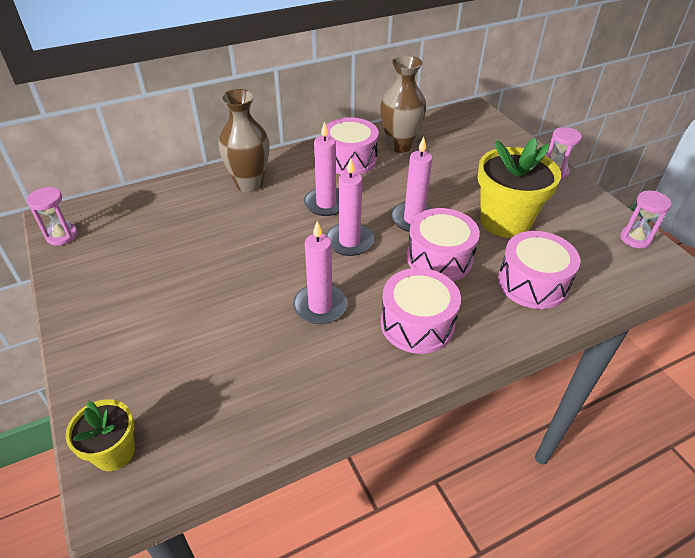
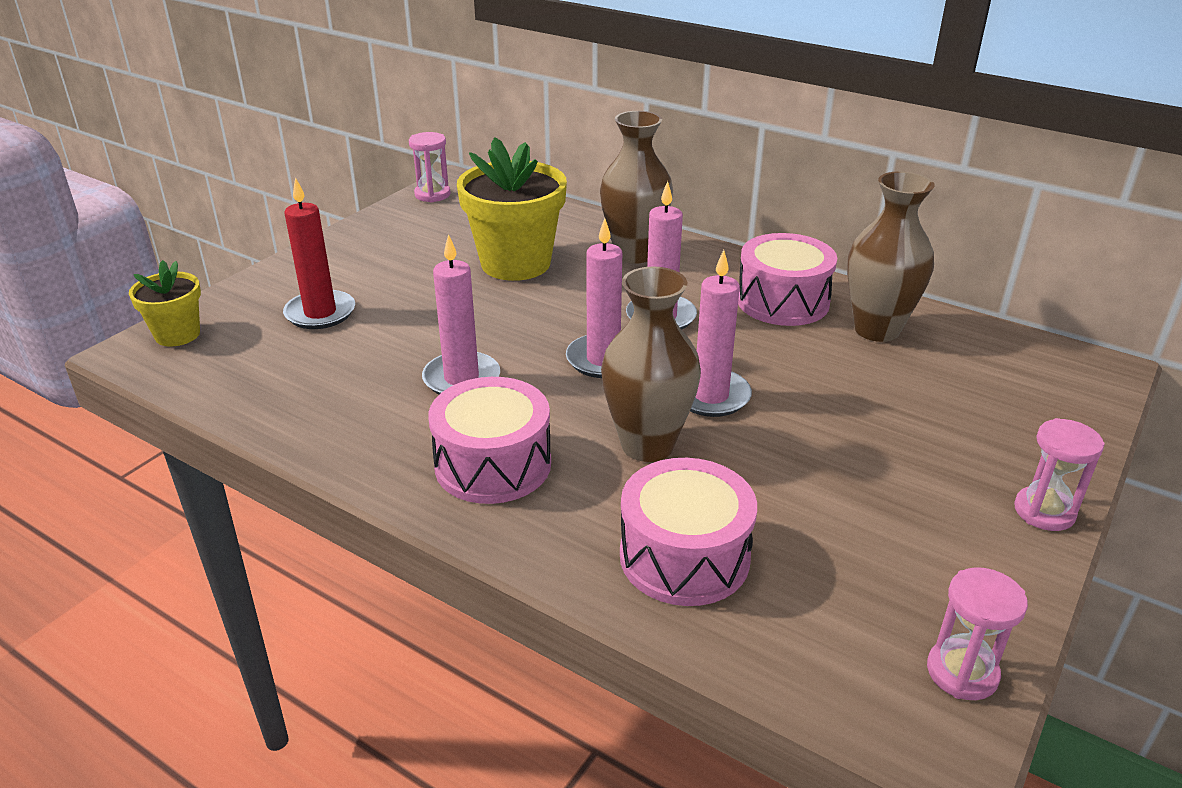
camera: 60 degrees right, 10 degrees down
pink drum [407,208,480,281] -> brown vase [601,266,701,462]
yellow flower pot [477,138,561,238] -> yellow flower pot moved to [457,137,567,281]
none -> red candle [283,178,355,329]

